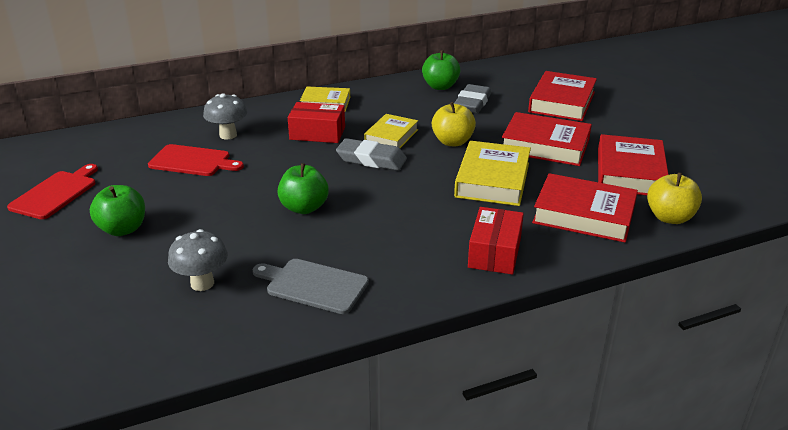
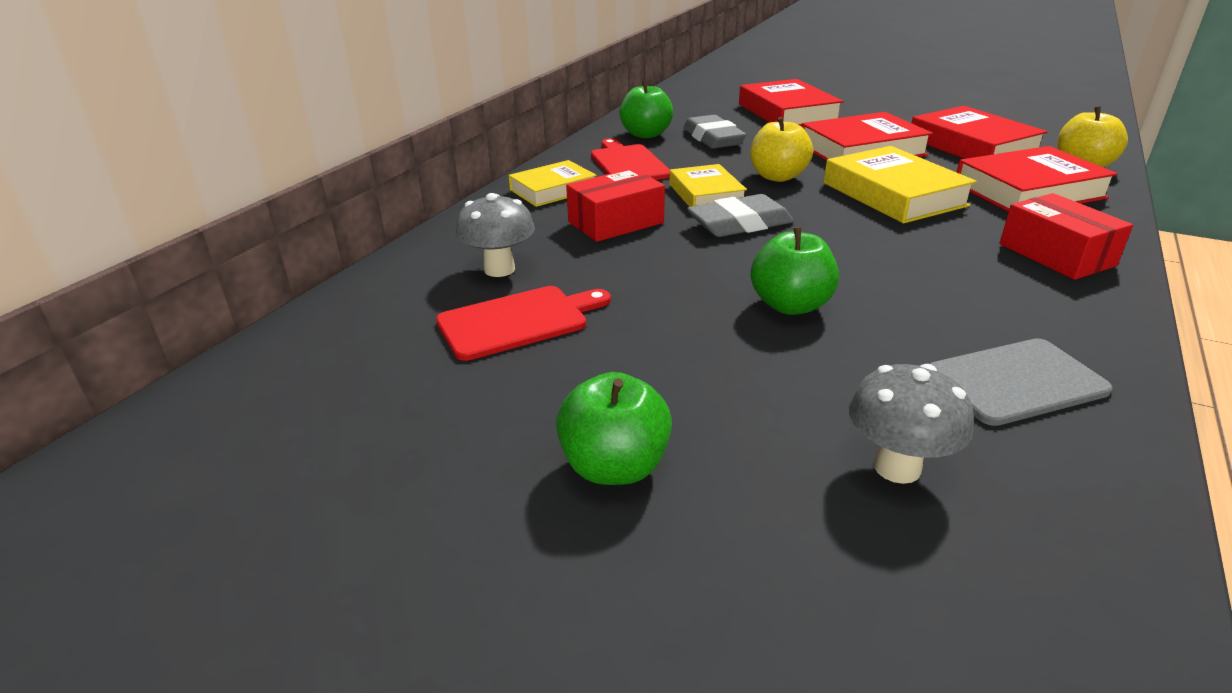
camera: 40 degrees left, 0 degrees up
red cutting board [7,164,98,219] -> red cutting board moved to [591,138,670,180]

